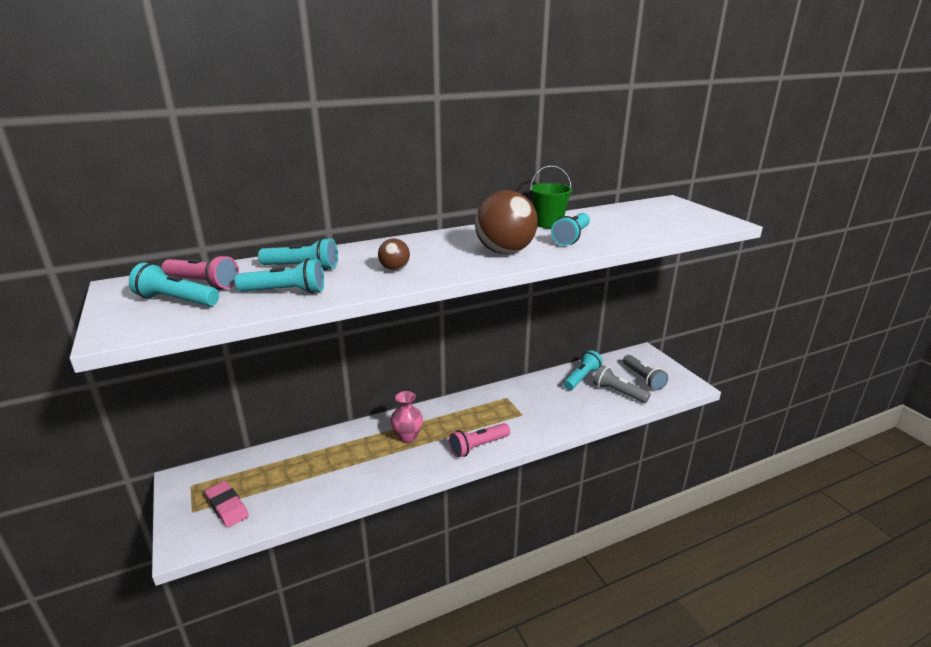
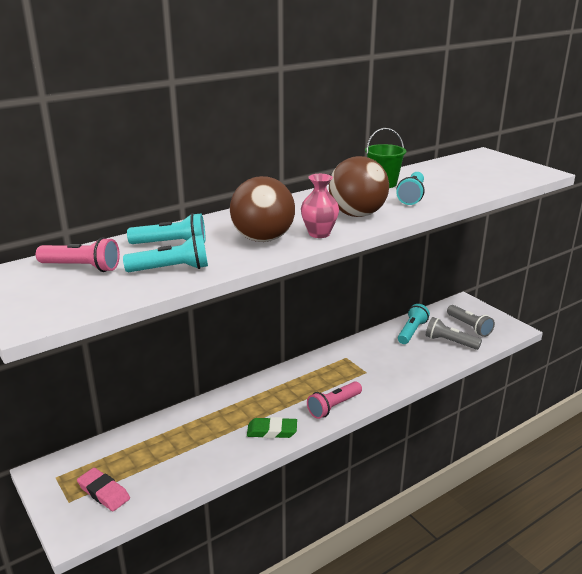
camera: 10 degrees left, 0 degrees up
turquoise flashlight [129,263,219,306] -> none
brown ball [378,239,410,271] -> brown ball [230,176,295,242], size x2.09
pink vase [391,391,423,443] -> pink vase moved to [301,174,339,238]
none -> green eraser [247,417,297,438]

